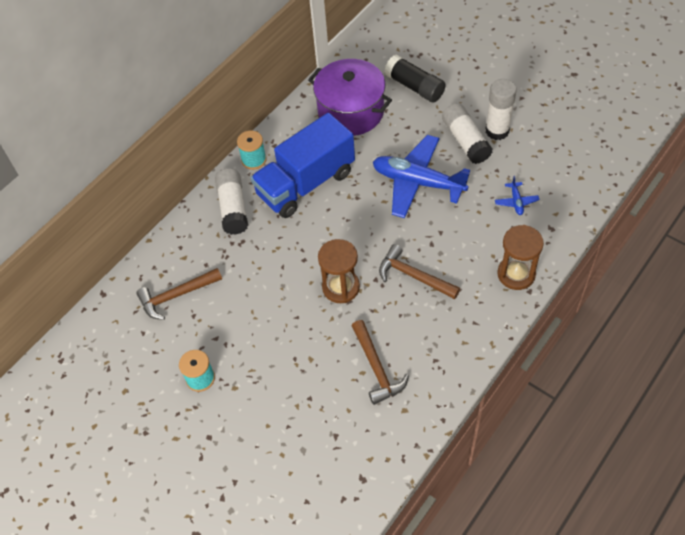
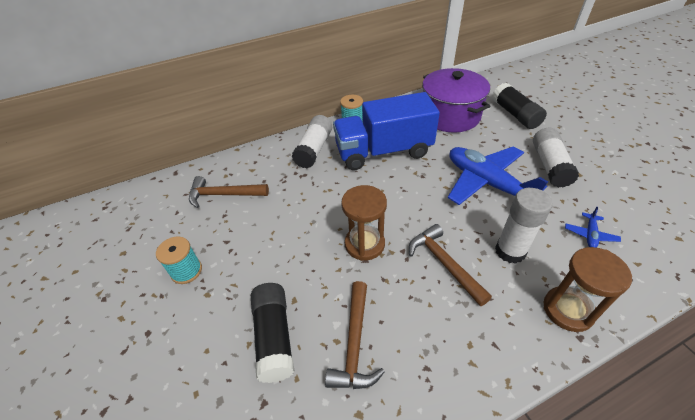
camera: 25 degrees right, 10 degrees down
white glue stick [486,79,517,140] -> white glue stick moved to [495,188,553,264]
none -> black glue stick [251,283,295,383]

